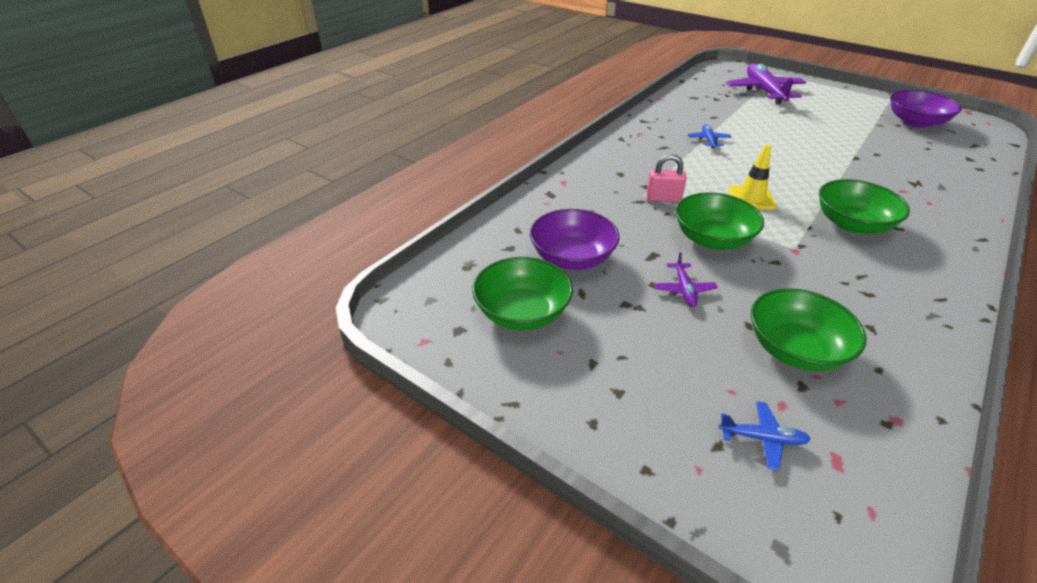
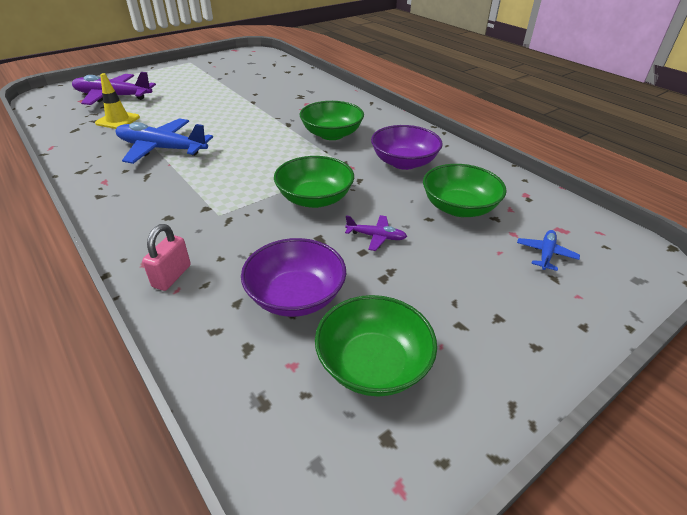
camera: 75 degrees left, 0 degrees up
pink padlock [646,154,687,203] -> pink padlock moved to [142,224,191,291]
blue plane [687,124,732,149] -> blue plane [115,118,213,164], size x2.14
yellow traffic cone [728,144,777,210] -> yellow traffic cone moved to [95,73,140,129]
purple bowl [890,90,962,128] -> purple bowl moved to [371,125,443,170]

